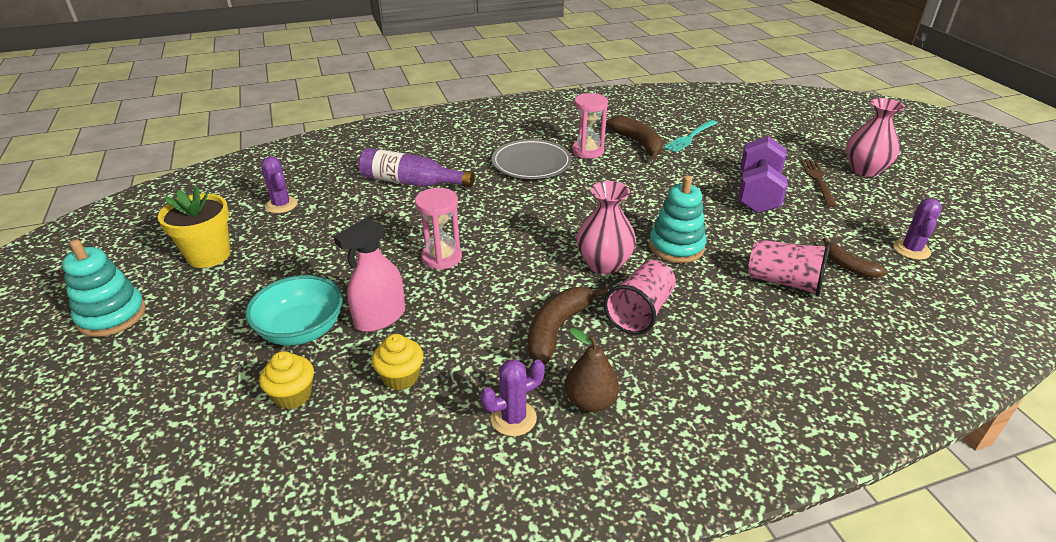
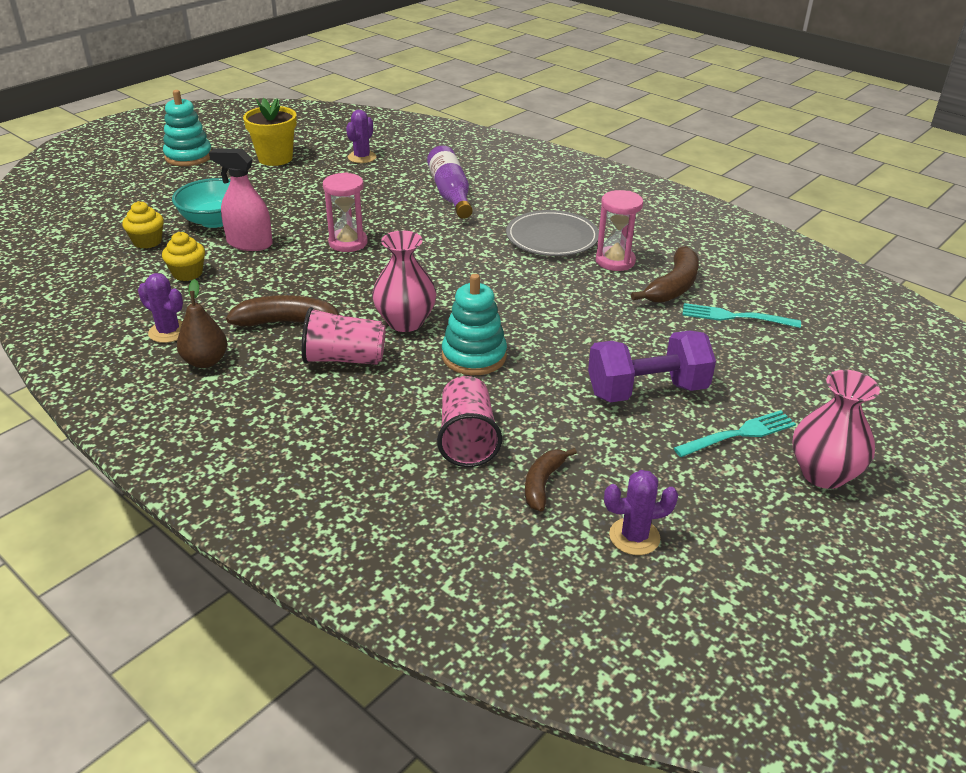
camera: 60 degrees right, 0 degrees up
brown fork [800,159,837,207] -> turquoise fork [674,410,796,457]

